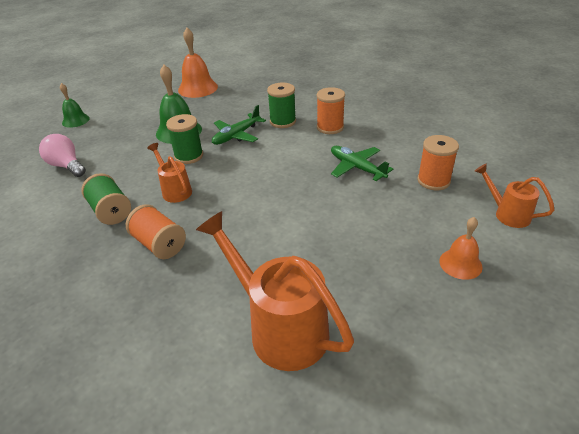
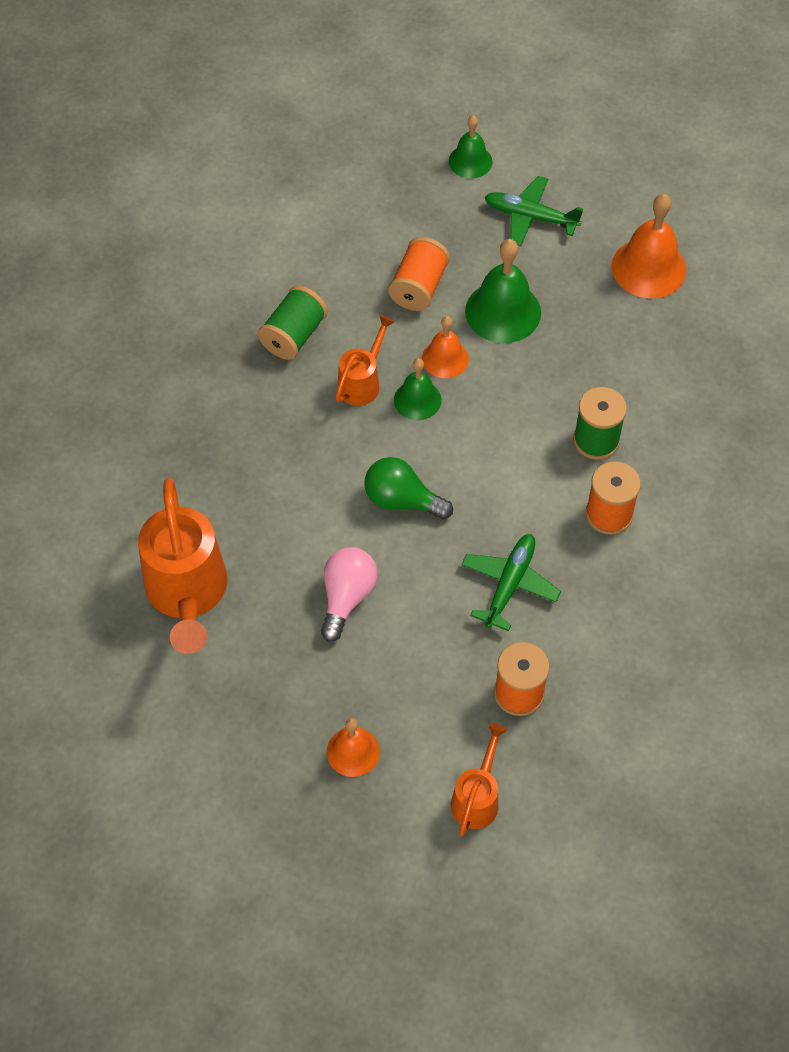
camera: 65 degrees right, 20 degrees up
pink light bulb [39,134,86,177] -> pink light bulb moved to [321,547,378,642]
orange spool [126,204,186,259] -> orange spool moved to [388,237,450,311]
green spool [166,114,203,164] -> orange bell [422,316,469,378]
orange watering can [196,211,354,371] -> orange watering can turned 150 degrees clockwise [138,478,228,654]
green plane [212,105,266,145] -> green plane moved to [485,176,583,246]
none -> green light bulb [364,457,453,520]
none -> green bell [394,358,441,420]

